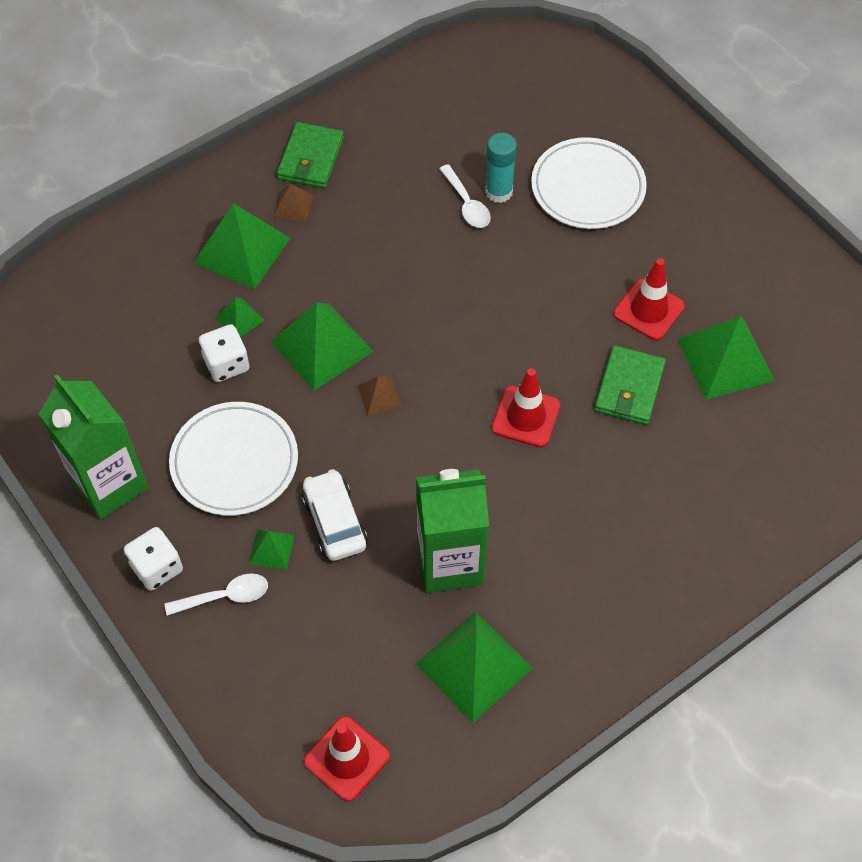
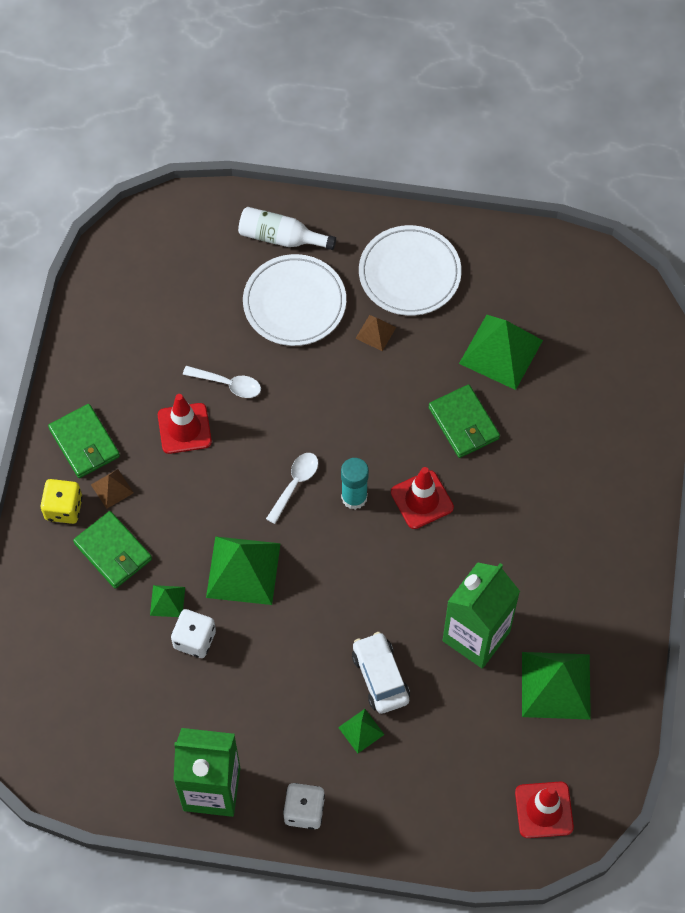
camera: 45 degrees left, 5 degrees up
white spoon [165,573,268,616] -> white spoon moved to [266,453,318,524]
white plate [169,402,298,516] -> white plate moved to [359,225,462,316]
green pyramid [193,203,290,290] -> green wallet [73,511,152,589]
white car [302,469,368,561] -> white car turned 45 degrees clockwise [352,632,410,714]
brown pyramid [358,376,403,416] -> brown pyramid moved to [355,315,396,351]
turquoise glue stick [485,133,517,203] -> turquoise glue stick moved to [341,458,369,510]
red traffic cone [613,258,685,340] -> red traffic cone moved to [158,394,212,454]
none -> yellow dice [41,479,82,524]
none -> white bottle [238,207,336,250]

